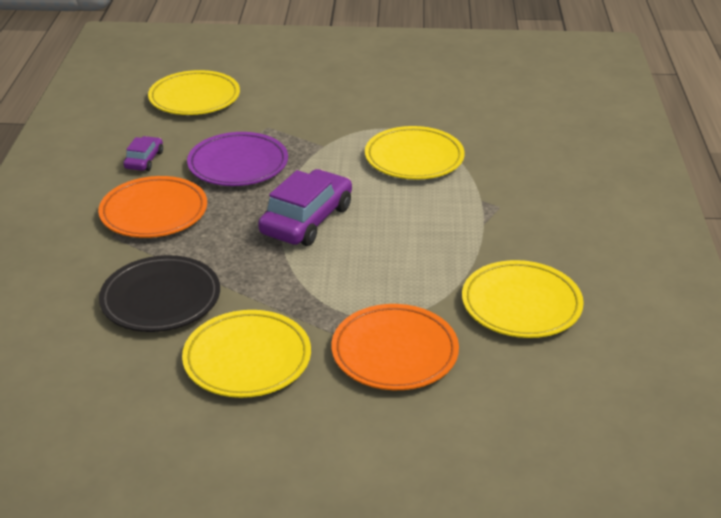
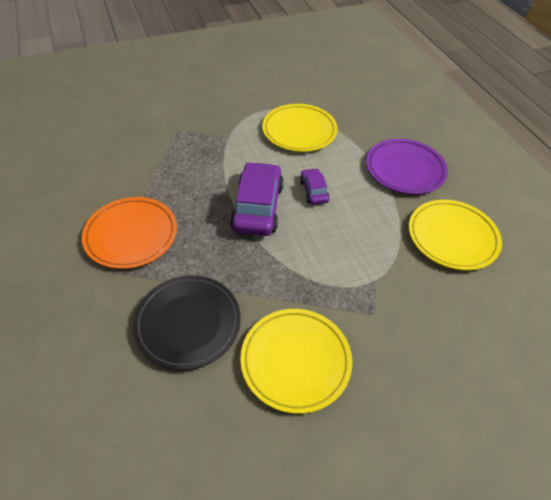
camera: 25 degrees left, 15 degrees up
purple car [123,136,163,171] -> purple car moved to [300,168,330,205]
yellow plate [148,70,240,115] -> none
purple plate [187,132,288,186] -> purple plate moved to [366,139,448,194]
orange plate [331,304,459,390] -> none

